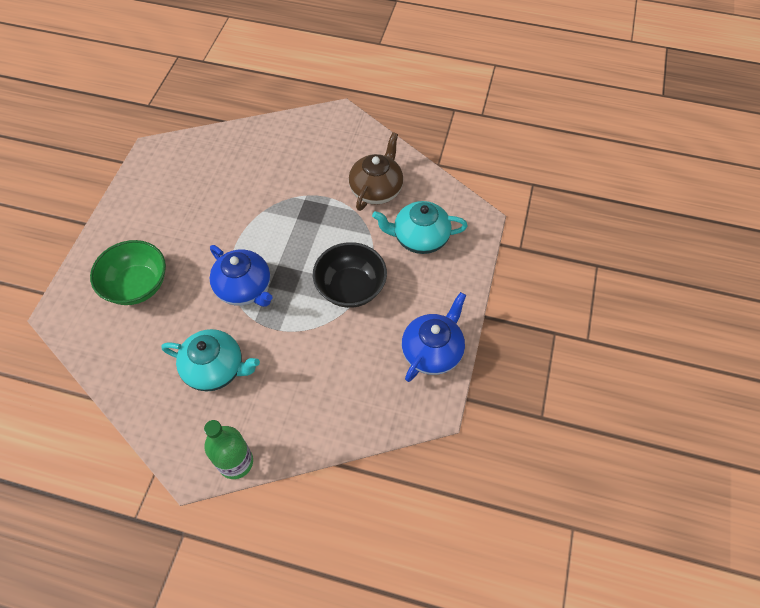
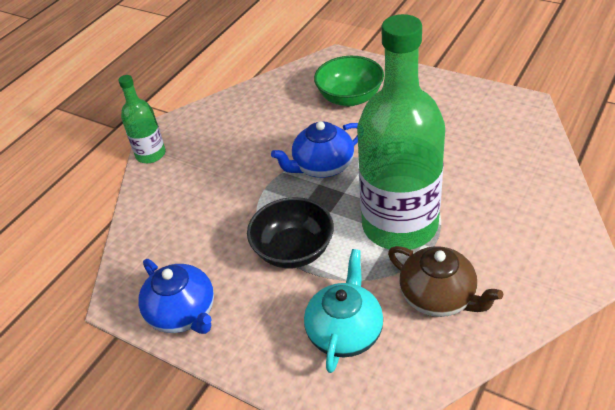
camera: 110 degrees right, 15 degrees down
turquoise teapot [161,329,260,391] -> none
none -> green bottle [357,14,445,250]

